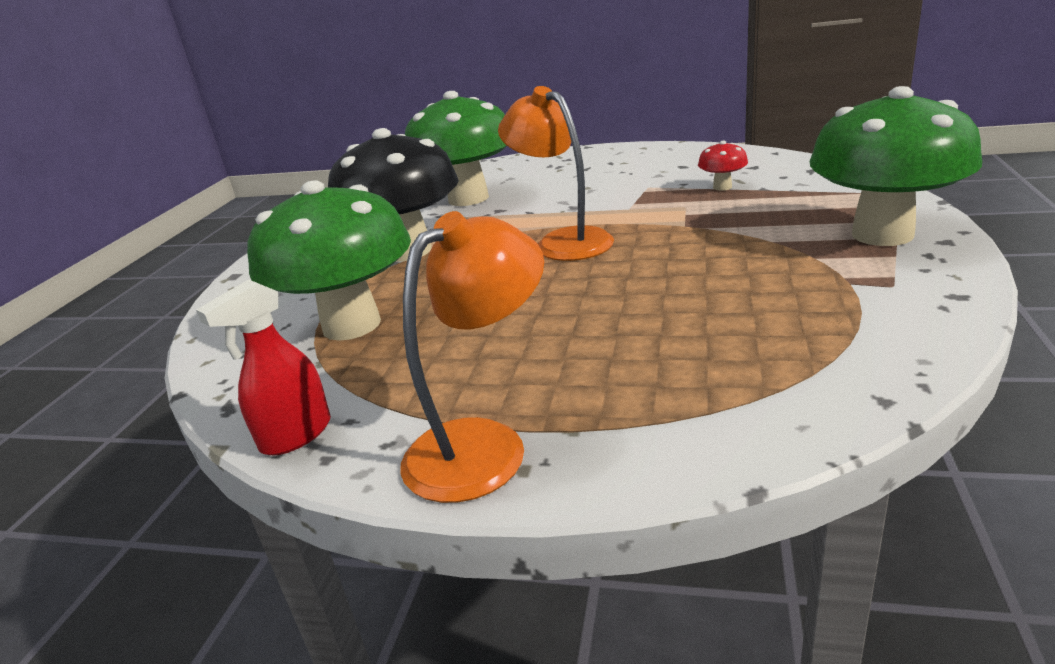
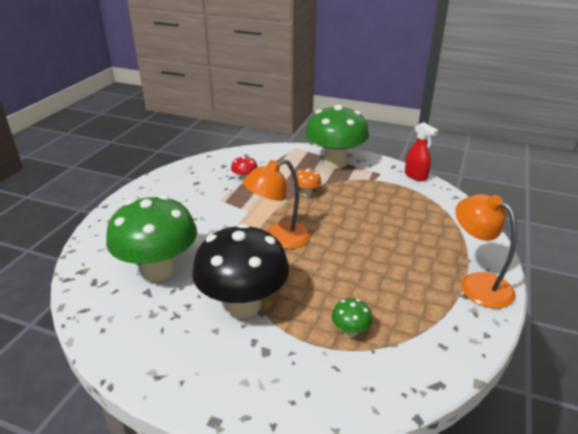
camera: 85 degrees left, 5 degrees up
red spray bottle [196,279,331,456] -> red spray bottle moved to [405,122,438,181]
green mushroom [247,180,411,341] -> green mushroom [332,298,372,338], size x0.41
none -> orange mushroom [293,168,321,196]

